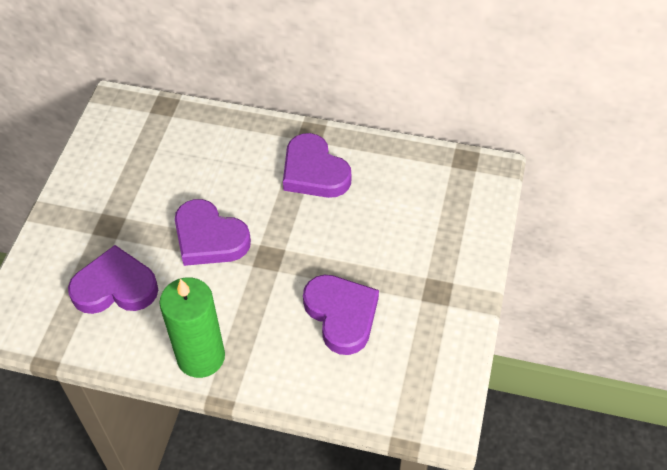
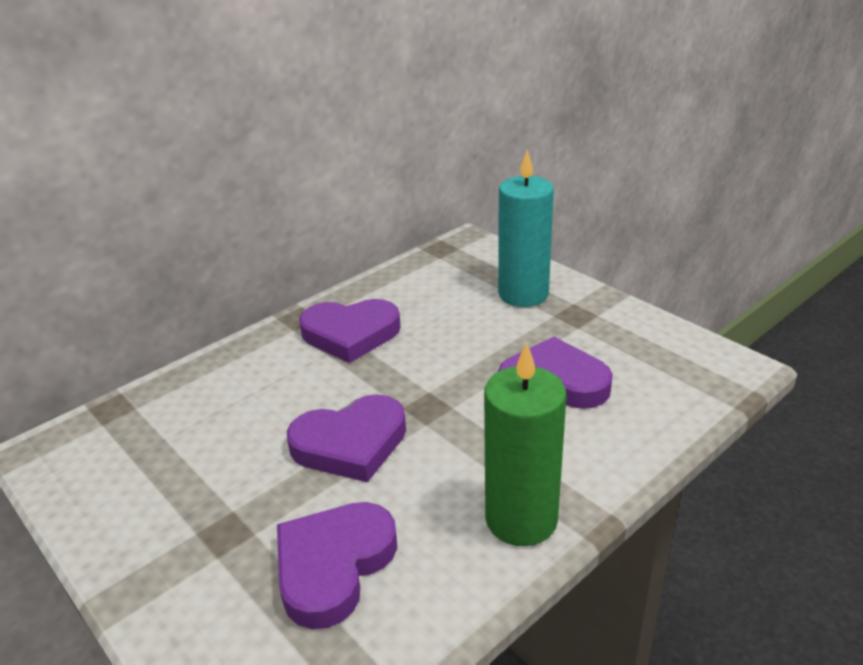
camera: 55 degrees left, 20 degrees down
none -> turquoise candle [498,150,554,307]

